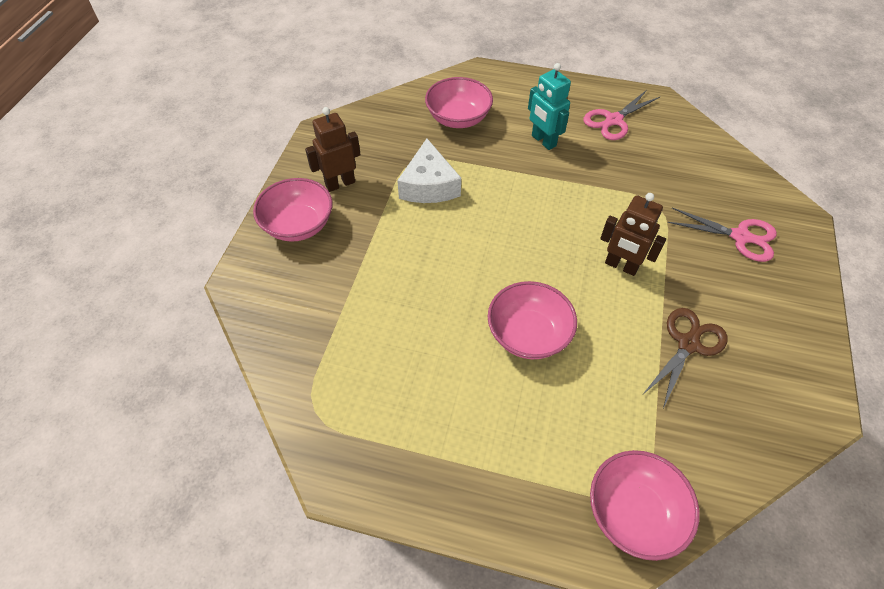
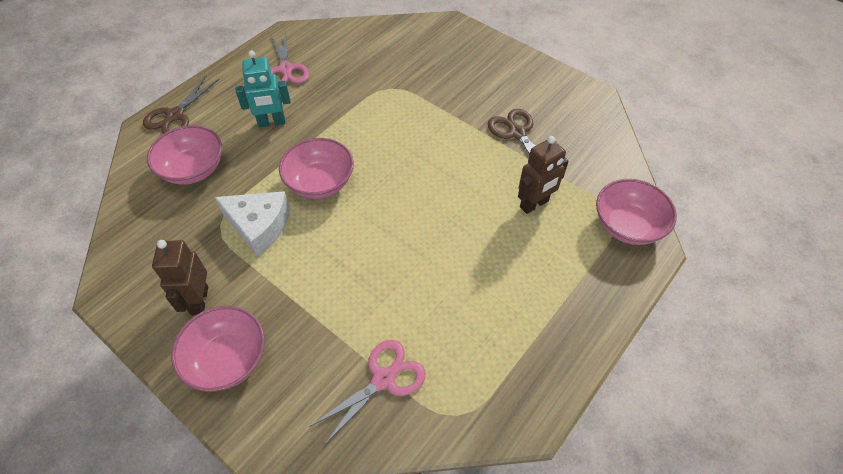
camera: 65 degrees left, 0 degrees up
pink bowl [488,281,577,359] -> pink bowl moved to [279,138,354,199]
brown robot [600,193,666,276] -> brown robot moved to [518,136,569,214]
pink scissors [668,208,777,262] -> pink scissors moved to [309,340,426,446]
none -> brown scissors [143,75,219,134]

